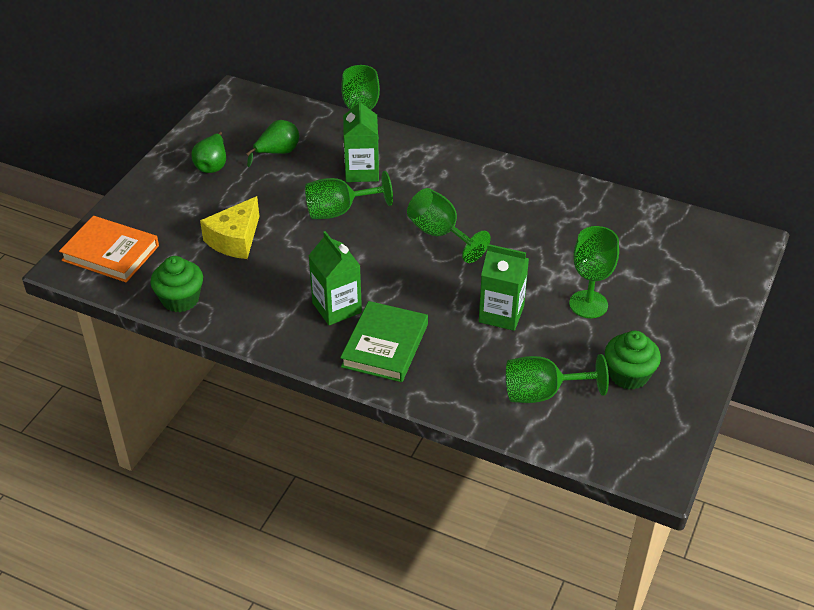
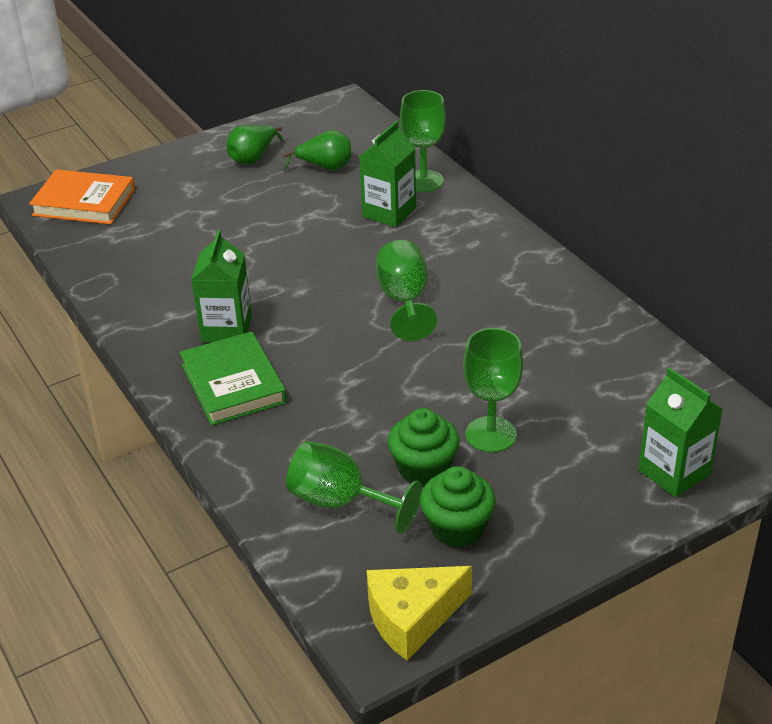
camera: 35 degrees right, 5 degrees down
orange book [59,216,159,282] -> orange book turned 45 degrees counterclockwise [29,169,135,224]
green cupcake [150,256,203,312] -> green cupcake moved to [388,408,460,486]
yellow cheese [200,196,259,259] -> yellow cheese moved to [367,566,472,661]
green goblet [305,171,393,219] -> none
green book [340,301,428,382] -> green book turned 75 degrees counterclockwise [180,331,287,426]
green carton [479,244,529,331] -> green carton moved to [638,367,723,498]

